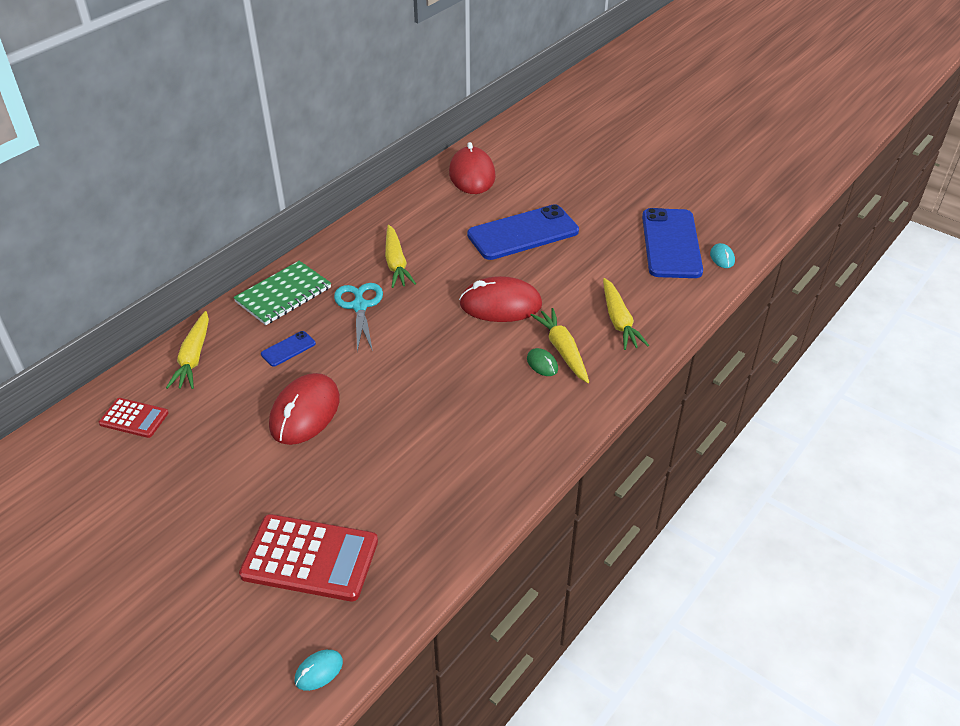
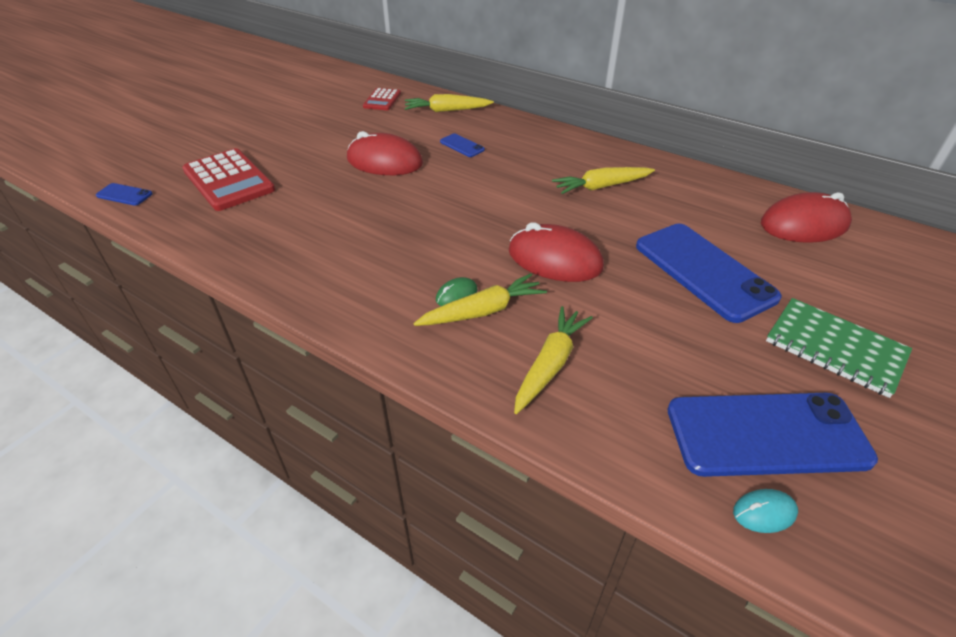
camera: 85 degrees right, 0 degrees up
green notebook [233,261,331,325] -> green notebook moved to [766,298,912,398]
red calculator [239,514,378,601] -> red calculator turned 45 degrees counterclockwise [182,148,275,211]
turquoise mouse [295,650,343,691] -> blue phone [96,183,153,206]
turquoise scissors [334,283,383,352] -> none
red mouse [459,276,542,322] -> red mouse turned 60 degrees counterclockwise [509,222,604,282]
yellow carrot [603,278,649,350] -> yellow carrot turned 135 degrees clockwise [514,306,593,414]

